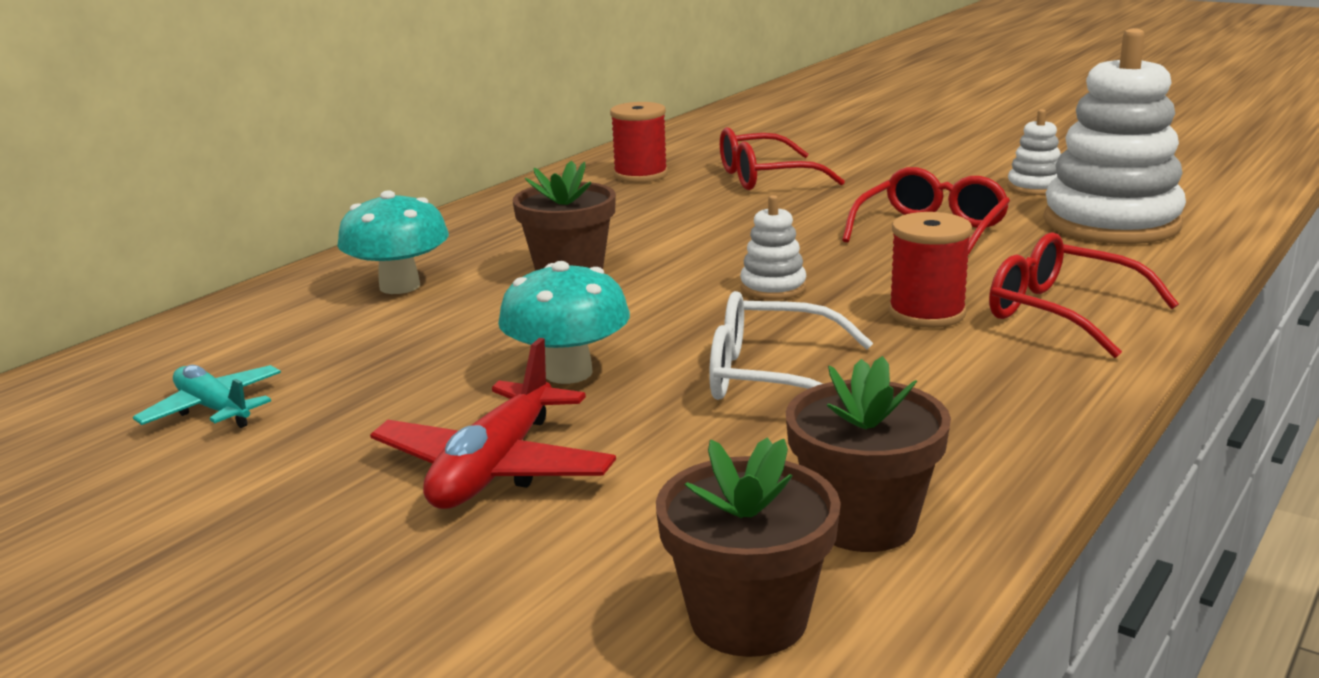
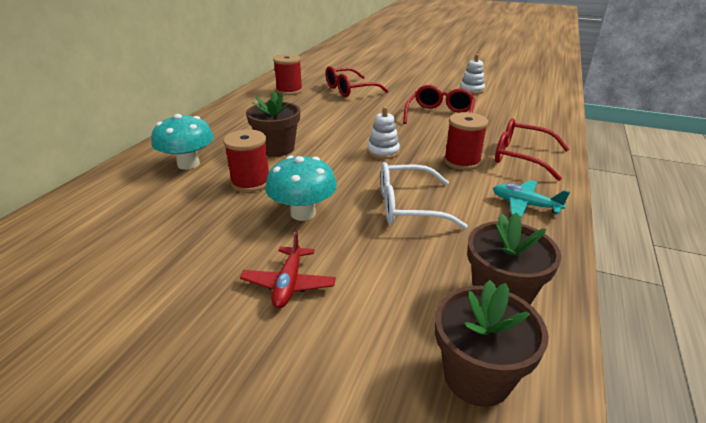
camera: 15 degrees left, 10 degrees up
turquoise plane [133,365,281,428] -> turquoise plane moved to [493,180,570,218]
red plane [370,338,616,509] -> red plane [240,231,336,308], size x0.65
white stacking toy [1043,28,1186,244] -> none
none -> red spool [223,129,269,192]

